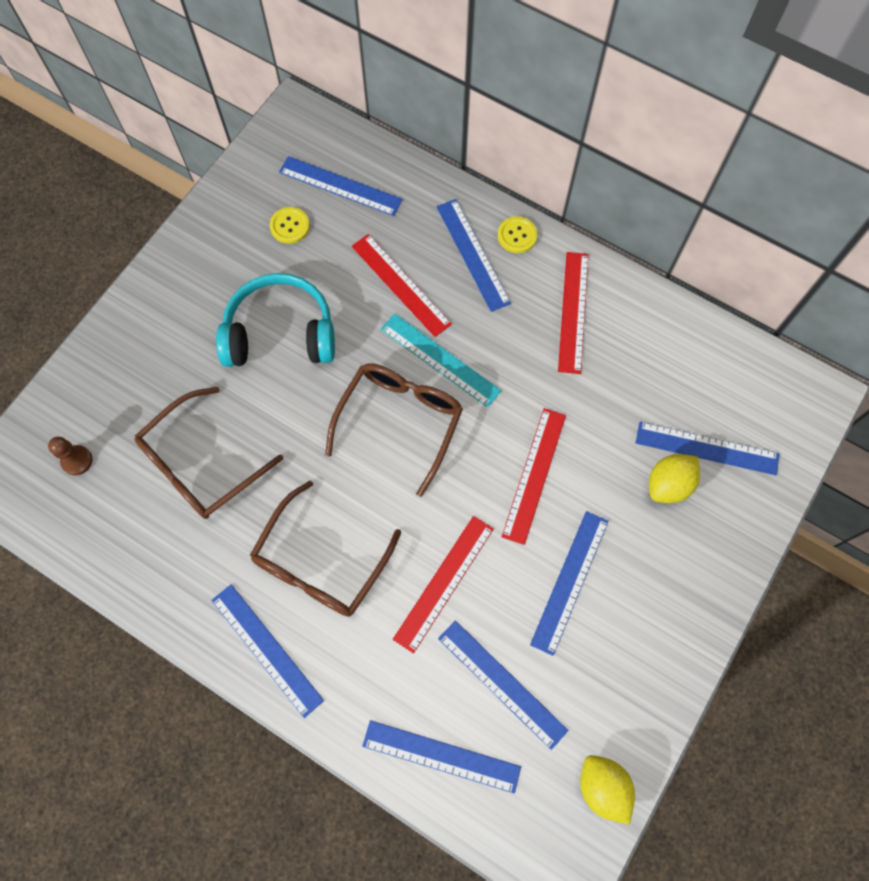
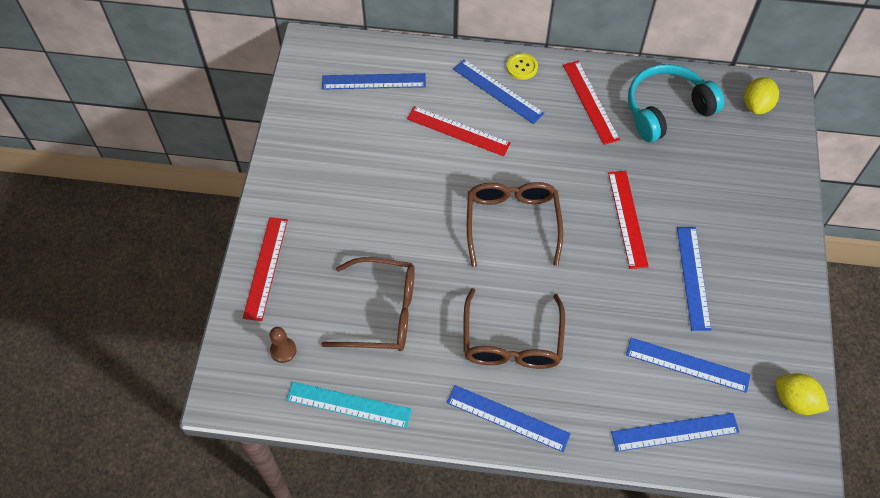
camera: 25 degrees left, 10 degrees down
brown glasses [134,387,283,519] -> brown glasses turned 105 degrees counterclockwise [321,257,415,351]
turquoise headphones [216,273,335,367] -> turquoise headphones moved to [628,64,724,142]
yellow button [270,207,310,244] -> none
turquoise ruler [381,314,501,408] -> turquoise ruler moved to [286,382,412,429]
red ruler [393,516,494,653] -> red ruler moved to [243,217,288,321]
blue ruler [636,422,780,475] -> none
yellow lemon [649,454,700,503] -> yellow lemon moved to [744,77,779,114]

